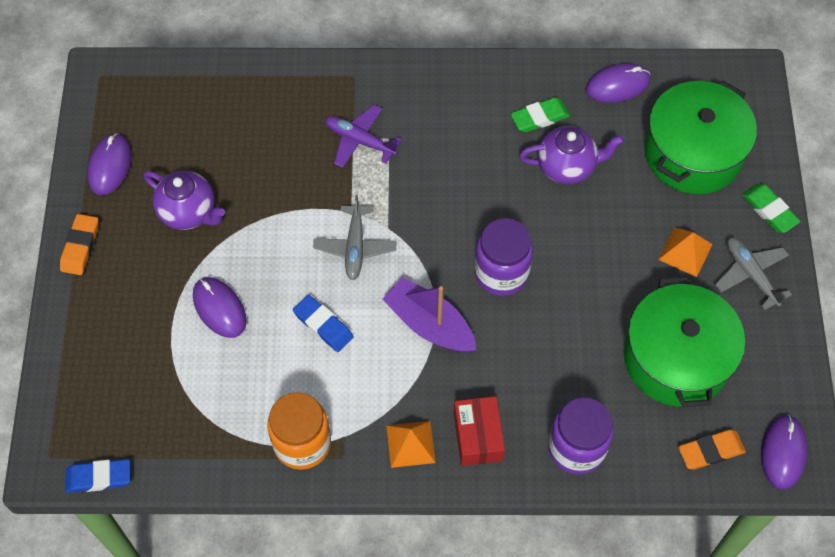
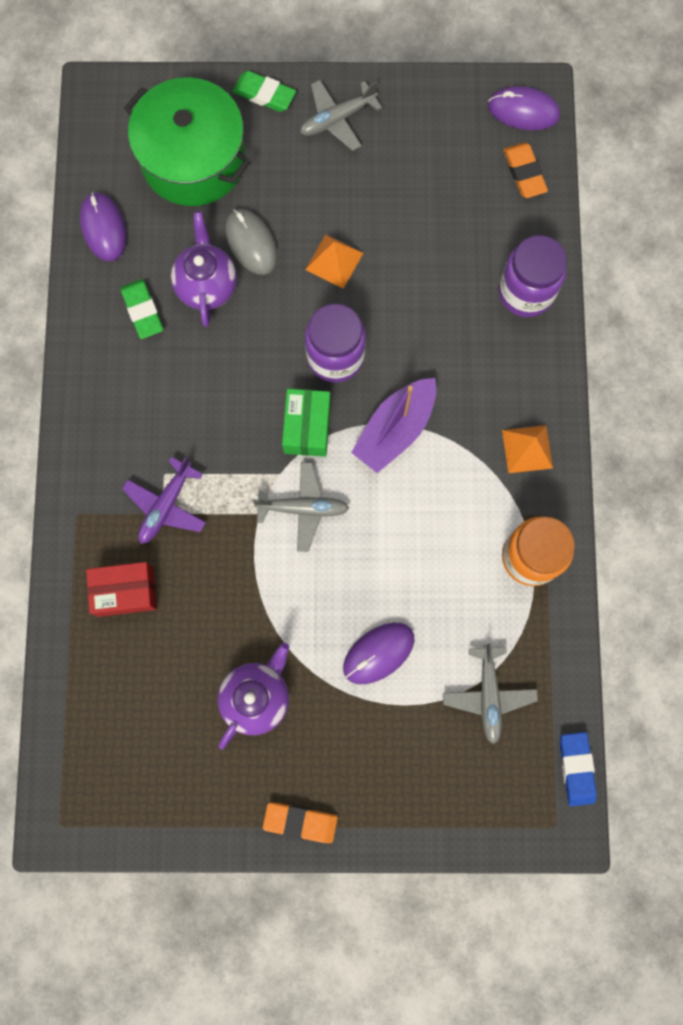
camera: 90 degrees left, 15 degrees up
purple mouse [87,133,132,195] -> none
blue eraser [293,295,353,352] -> none
red box [454,396,505,466] -> red box moved to [86,562,157,617]
green pot [624,276,745,407] -> none
orange pyramid [658,227,713,277] -> orange pyramid moved to [305,234,363,289]
green eraser [742,184,800,233] -> green eraser turned 60 degrees clockwise [232,71,296,112]
none -> grey mouse [225,209,278,275]
none -> green box [282,389,331,457]
none -> grey plane [443,643,538,744]

